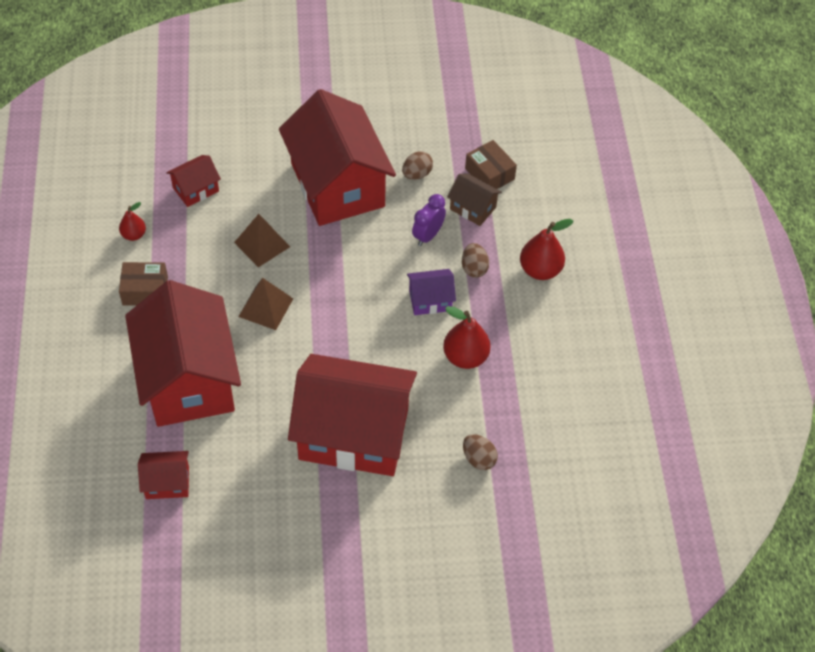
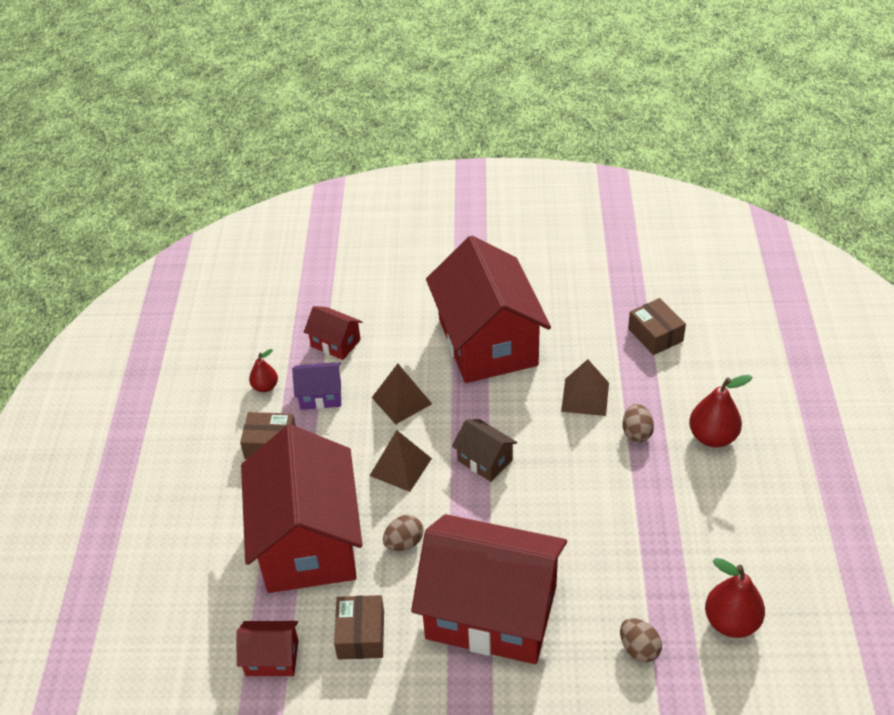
camera: 10 degrees right, 10 degrees down
red house [166,155,221,207] -> red house turned 60 degrees clockwise [304,306,362,360]
brown egg [402,151,433,180] -> brown egg moved to [383,515,424,551]
purple house [407,269,456,315] -> purple house moved to [292,362,341,410]
purple clock [412,194,446,246] -> brown pyramid [561,359,609,416]
red pear [443,306,491,369] -> red pear moved to [705,558,765,638]
brown house [447,173,502,226] -> brown house moved to [452,419,517,482]
none -> brown box [334,595,384,660]

